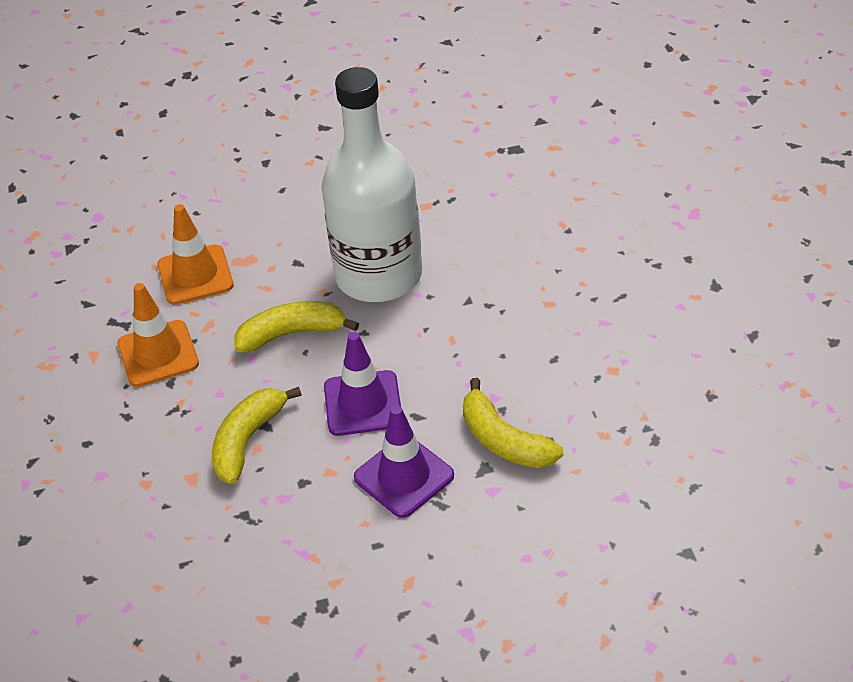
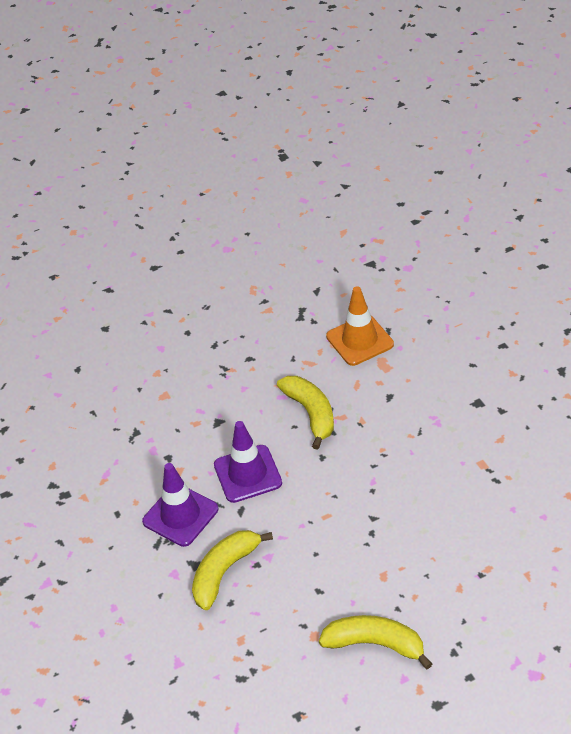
camera: 80 degrees right, 0 degrees up
orange traffic cone [117,283,199,387] -> none
yellow banana [212,387,302,484] -> yellow banana moved to [319,615,432,669]
white bottle [321,67,422,302] -> none

